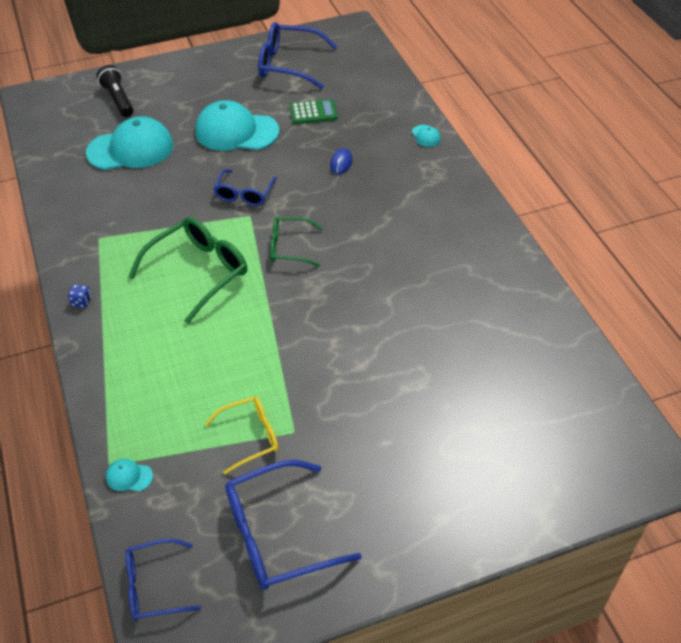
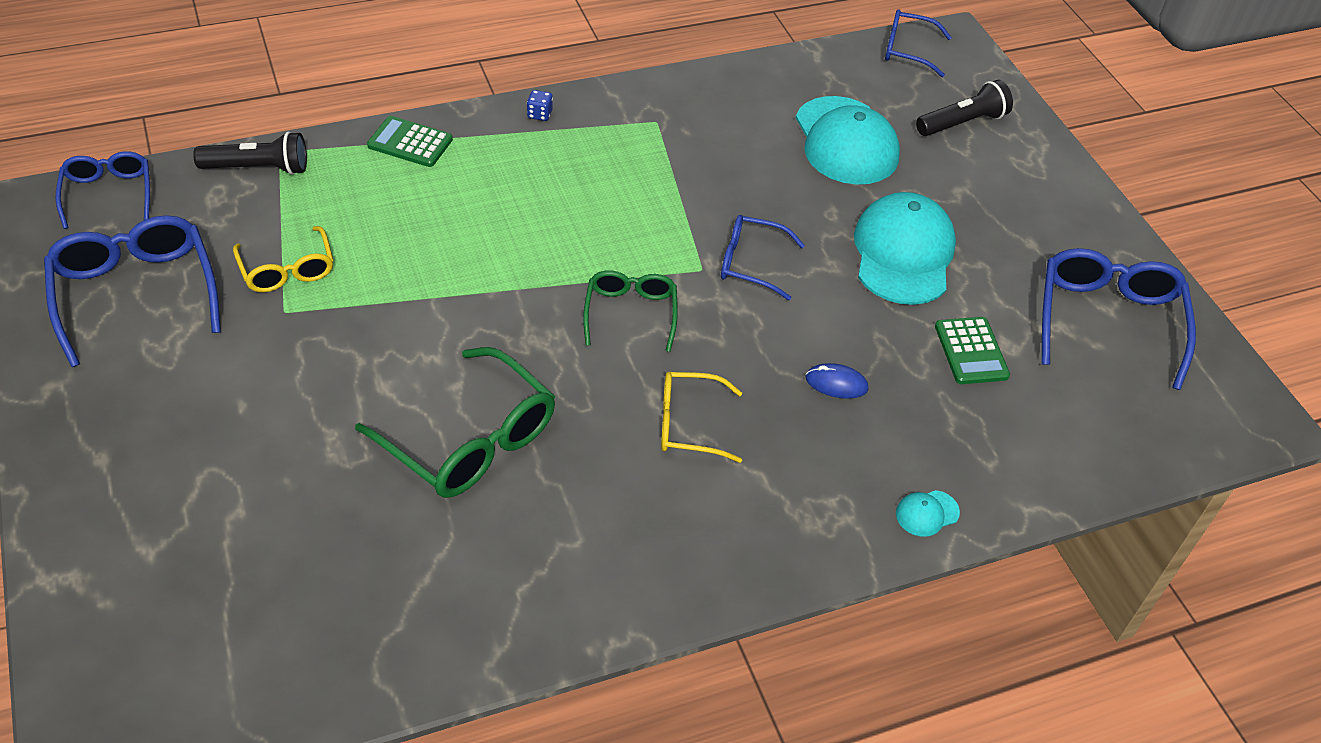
camera: 85 degrees right, 0 degrees up
turquoise cap [106,459,153,492] -> black flashlight [193,132,307,175]
green glasses [128,217,247,324] -> green glasses moved to [355,347,555,498]
none -> green calculator [367,116,453,167]
none -> yellow glasses [661,372,742,463]
none -> blue glasses [885,10,952,77]

